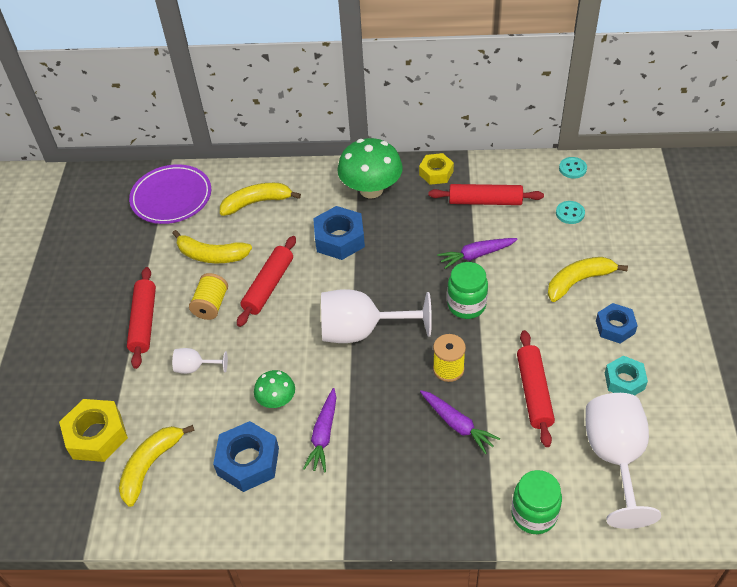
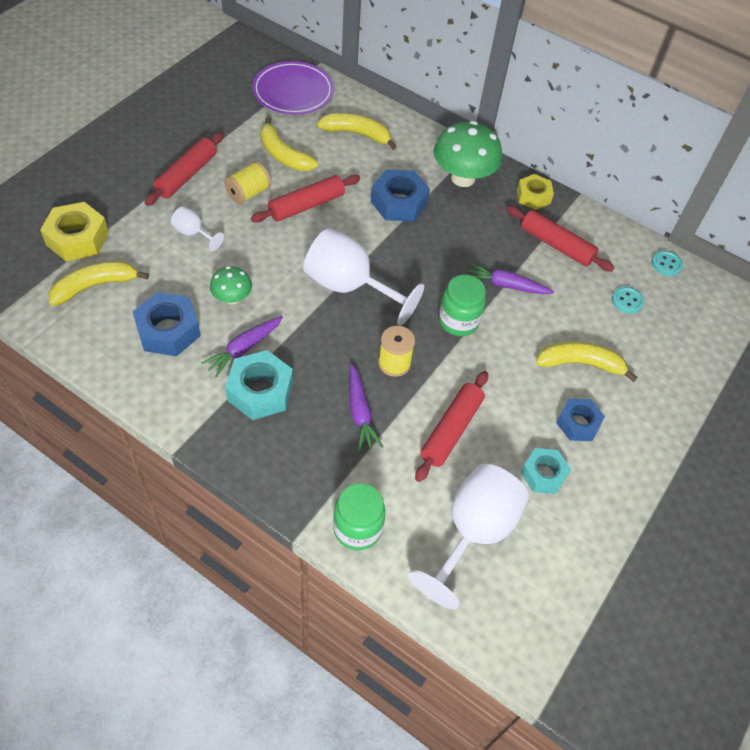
camera: 25 degrees right, 5 degrees up
none -> turquoise nut [225,350,293,420]

